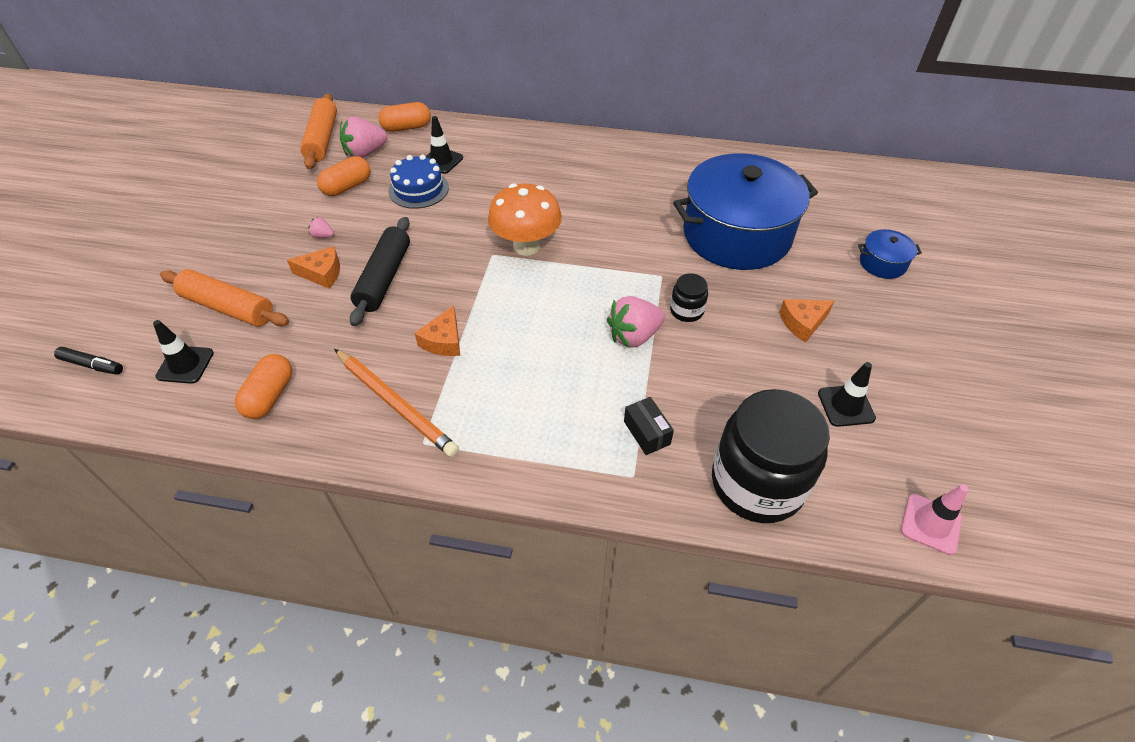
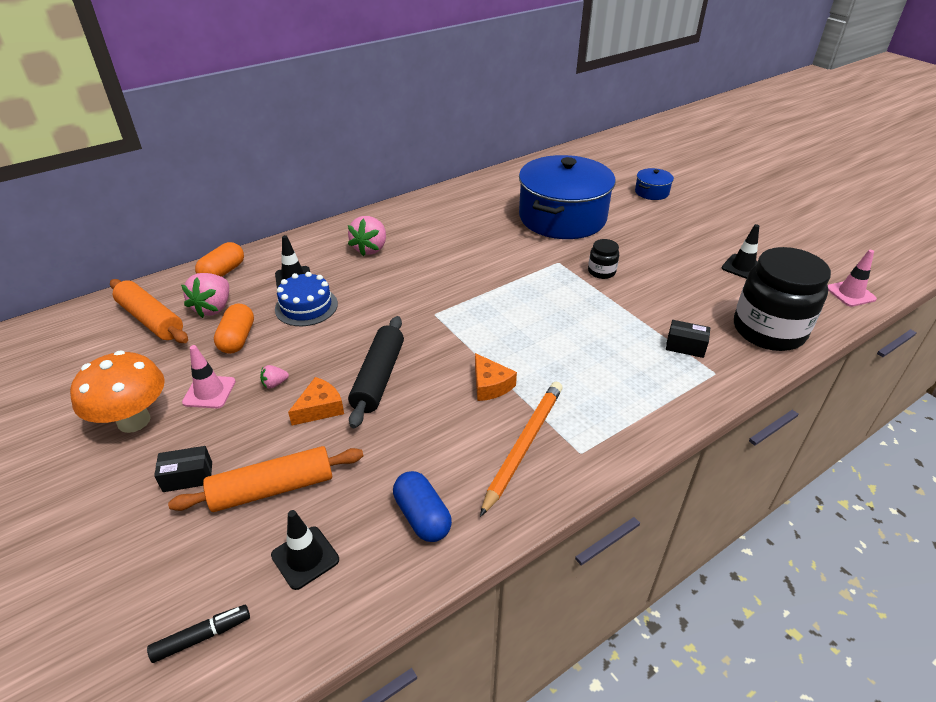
camera: 45 degrees left, 10 degrees down
orange capsule [235,354,292,419] -> blue capsule [393,471,452,542]
orange pencil [334,349,459,457] -> orange pencil turned 60 degrees counterclockwise [480,382,563,517]
black rolling pin [350,217,410,326] -> black rolling pin turned 45 degrees clockwise [348,316,404,428]
orange mushroom [488,184,562,256] -> orange mushroom moved to [70,350,165,433]
pink strawberry [607,296,665,348] -> pink strawberry moved to [348,216,386,256]
orange cheese [779,299,834,342] -> none
none -> black box [154,446,212,492]
none -> pink traffic cone [182,345,236,408]

